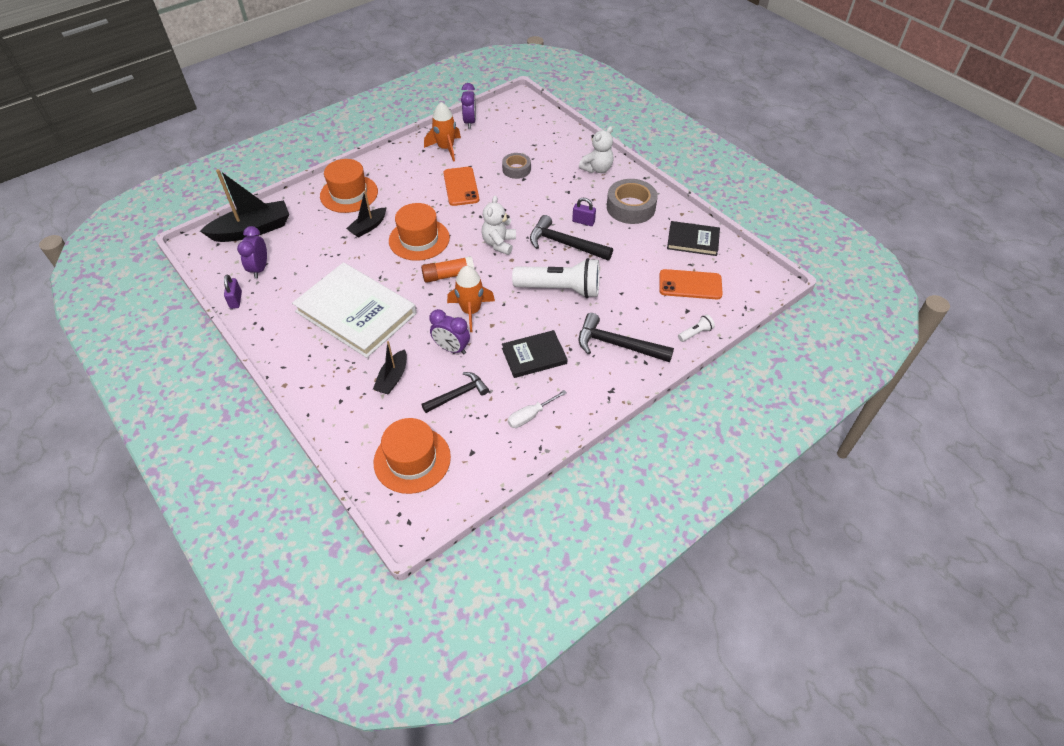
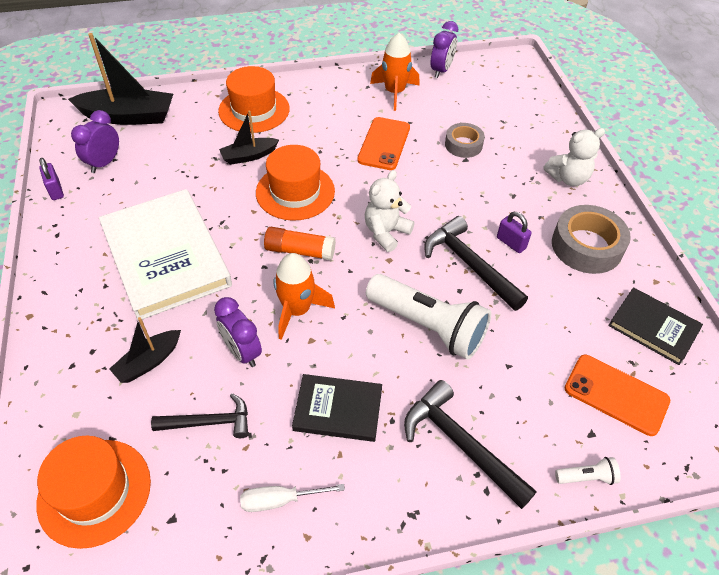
camera: 25 degrees right, 0 degrees up
purple padlock [224,274,242,309] -> purple padlock turned 45 degrees counterclockwise [39,158,64,200]

